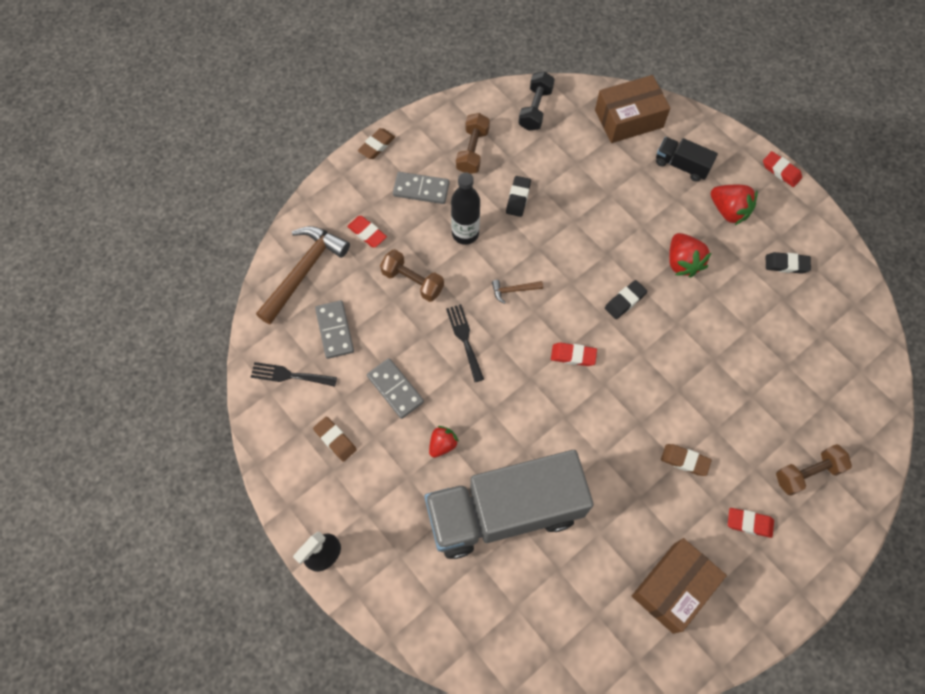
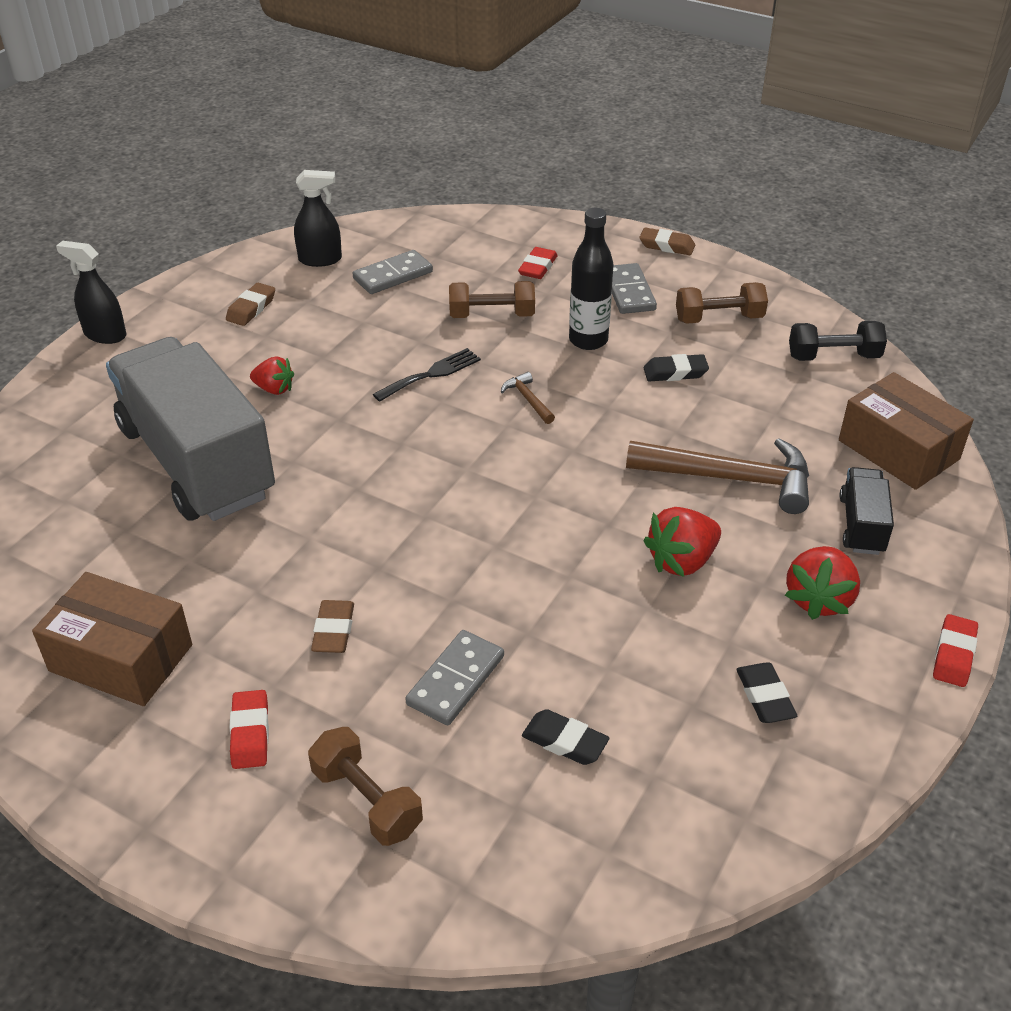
camera: 70 degrees right, 25 degrees down
black fork [251,362,337,387] -> black spray bottle [294,170,342,267]
brown hammer [256,226,350,325] -> brown hammer moved to [626,438,809,514]
grey domino [367,358,424,419] -> grey domino moved to [405,630,504,726]
brown dumbbell [380,249,444,302] -> brown dumbbell turned 75 degrees clockwise [449,281,535,318]
red eraser [551,343,597,366] -> none
black eraser [605,280,647,319] -> black eraser moved to [522,709,609,765]

